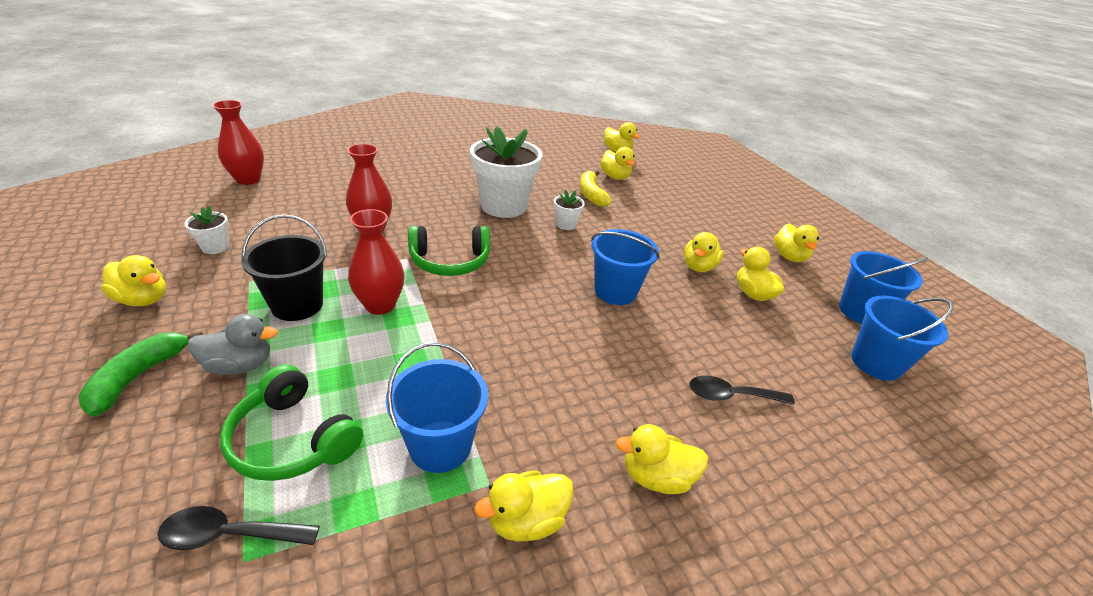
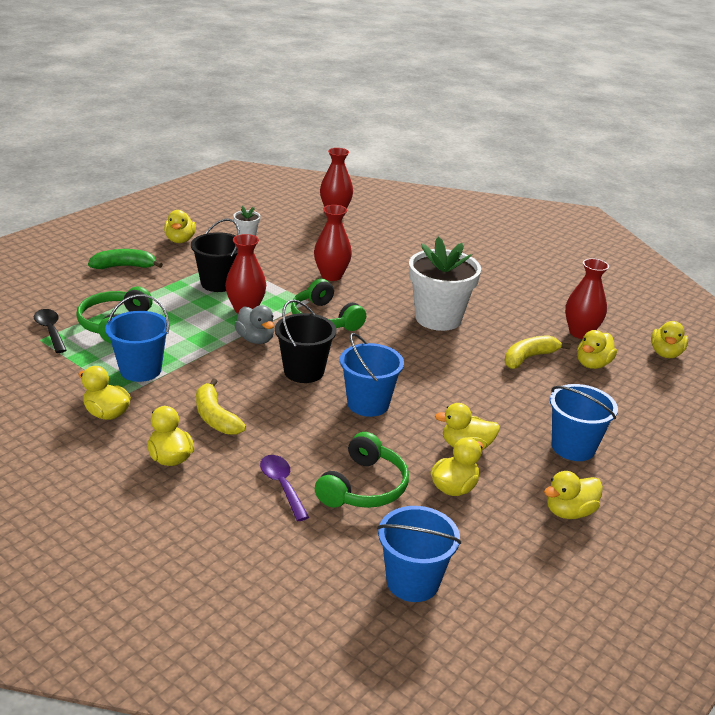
camera: 65 degrees right, 5 degrees down
grey duck [188,314,278,375] -> grey duck moved to [235,305,274,344]
white flower pot [554,189,585,230] -> none
black spoon [690,376,795,405] -> purple spoon [260,455,309,521]
blue bucket [839,251,928,324] -> blue bucket moved to [550,384,618,461]
none -> yellow banana [196,378,246,435]
none -> black bucket [275,300,336,383]
none -> green headphones [315,432,409,508]
none -> red vase [565,258,609,339]

